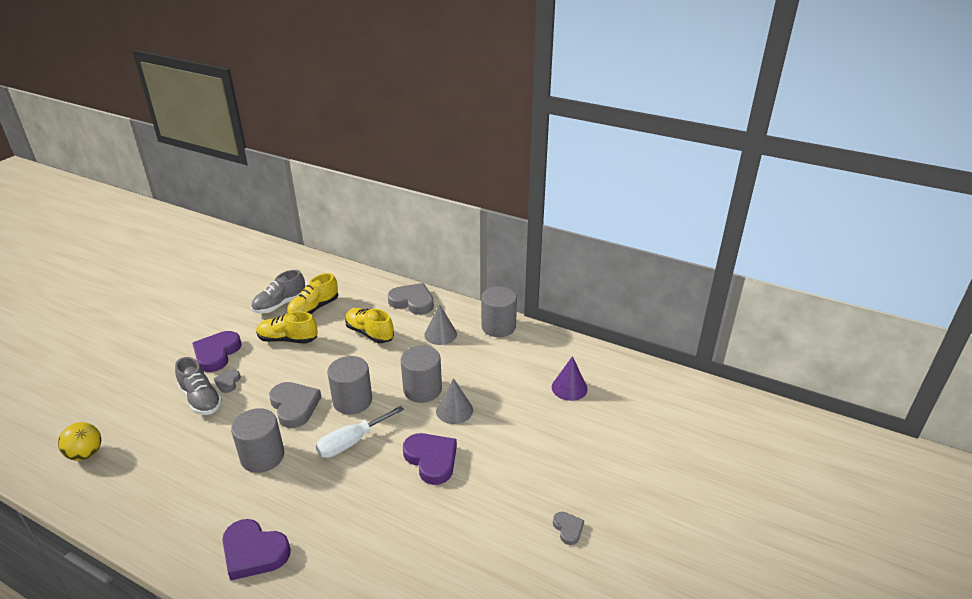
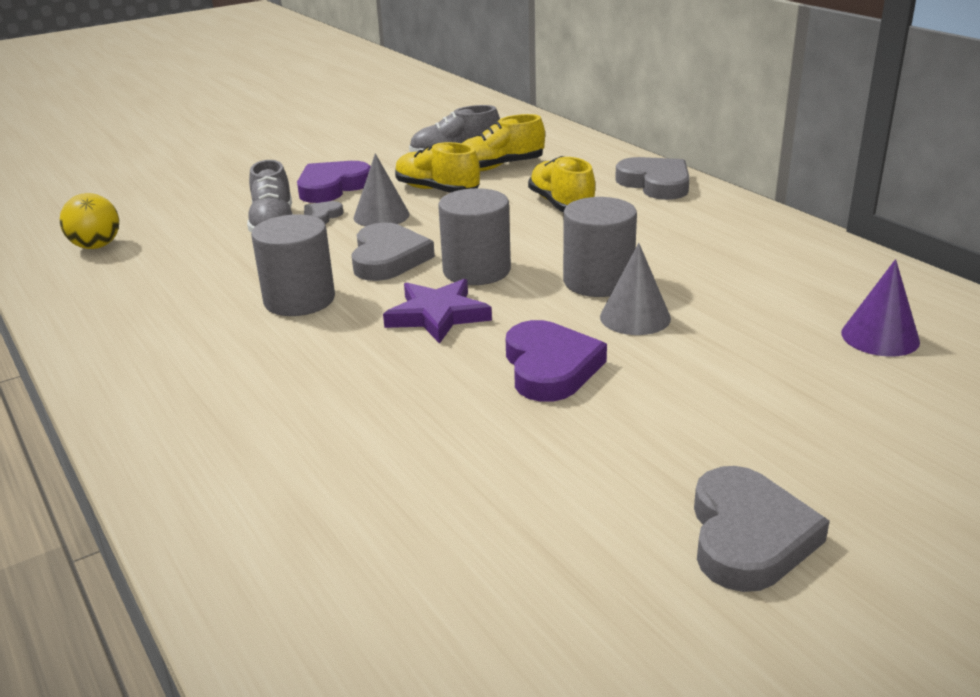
camera: 30 degrees right, 5 degrees down
purple heart [223,519,291,580] -> none
white screwdriver [316,406,404,458] -> purple star [383,279,492,344]
grey cone [424,304,457,345] -> grey cone moved to [353,153,410,227]
grey cylinder [481,286,517,337] -> none
grey heart [553,512,584,545] -> grey heart [694,466,830,592], size x1.93

